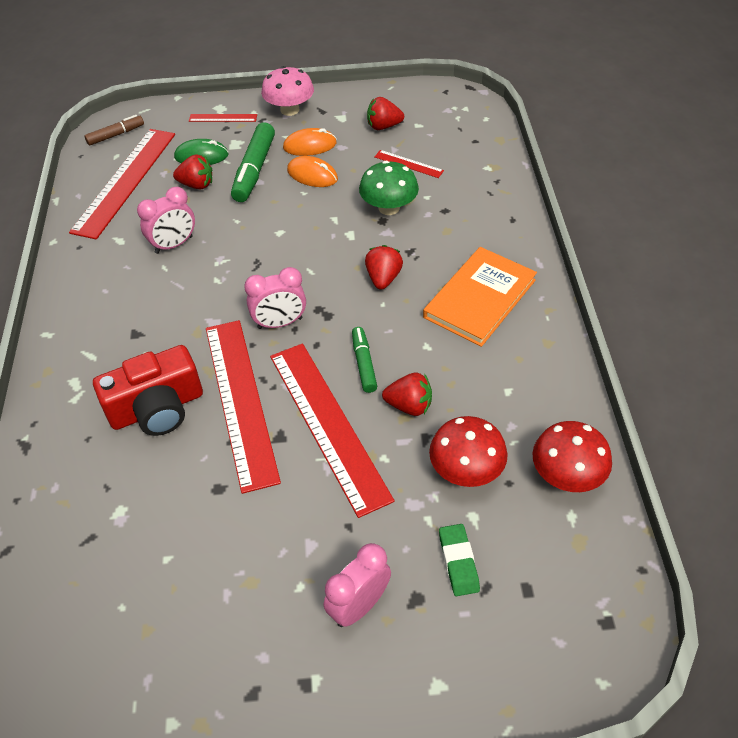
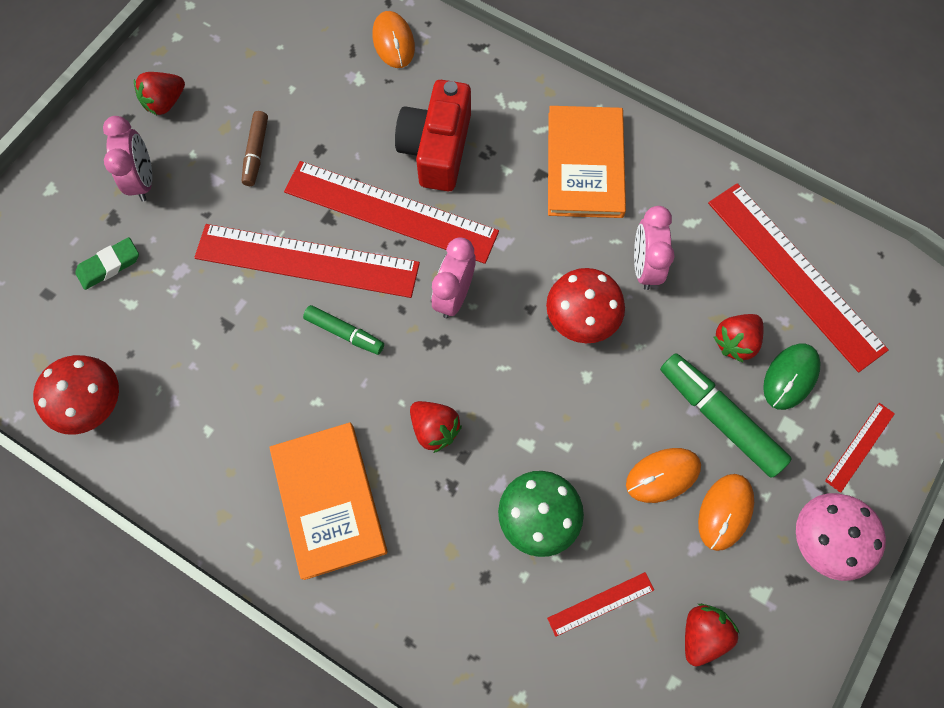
camera: 125 degrees right, 20 degrees up
brown marker [84,115,144,146] -> brown marker moved to [242,111,268,186]
red strawberry [382,373,432,416] -> red strawberry moved to [134,72,185,115]
red mushroom [429,416,508,487] -> red mushroom moved to [546,268,625,343]
green eraser [439,524,480,596] -> green eraser turned 60 degrees counterclockwise [75,237,139,290]
none -> orange mouse [373,11,415,68]
none -> orange book [548,106,626,218]

